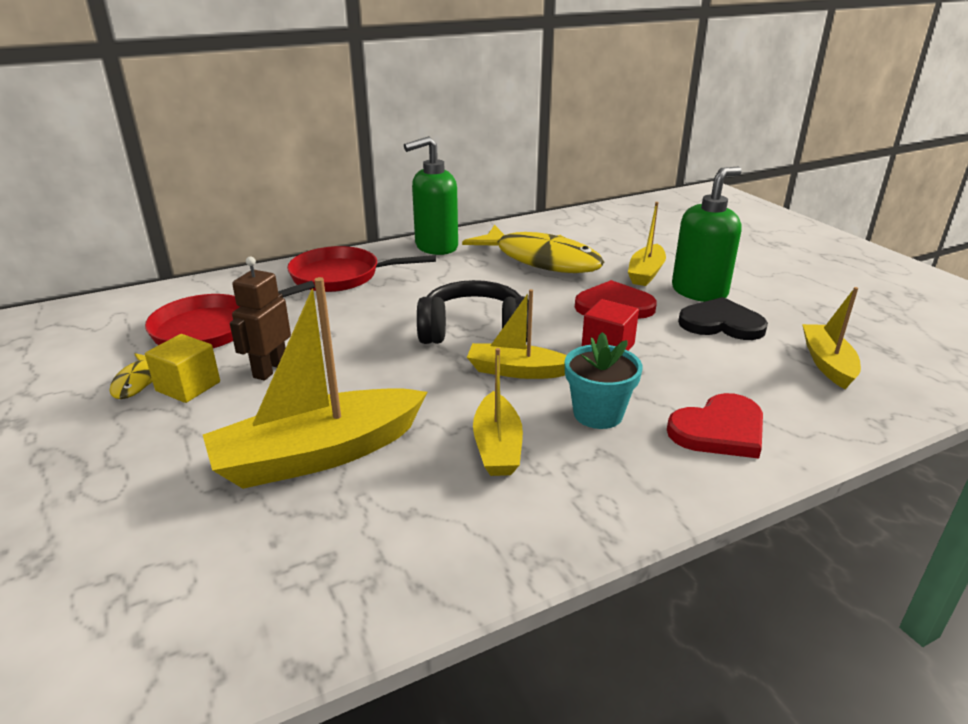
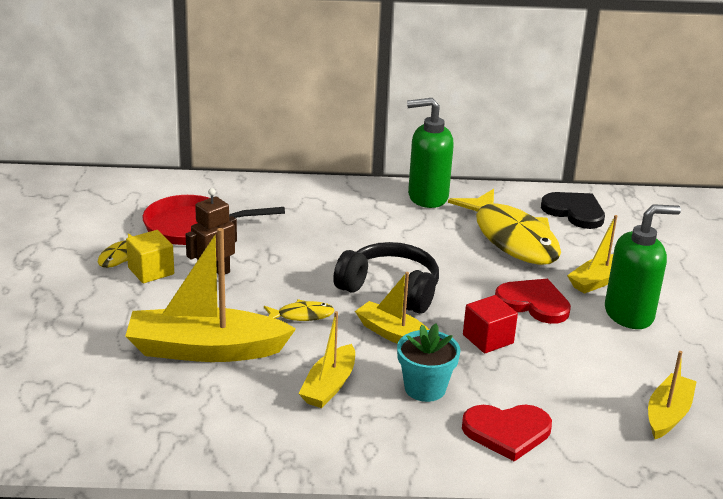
camera: 25 degrees right, 0 degrees up
red pan [287,246,436,292] -> none
black heart [678,297,768,340] -> black heart moved to [541,192,605,229]
none -> yellow fish [264,299,335,321]

